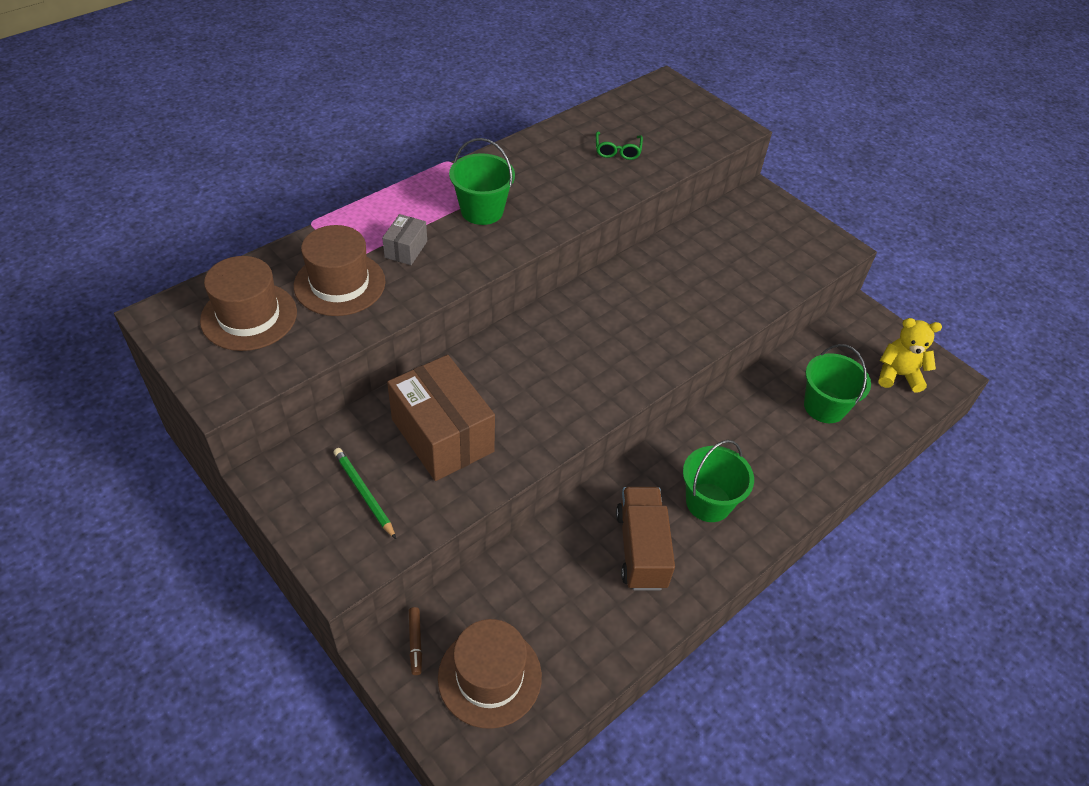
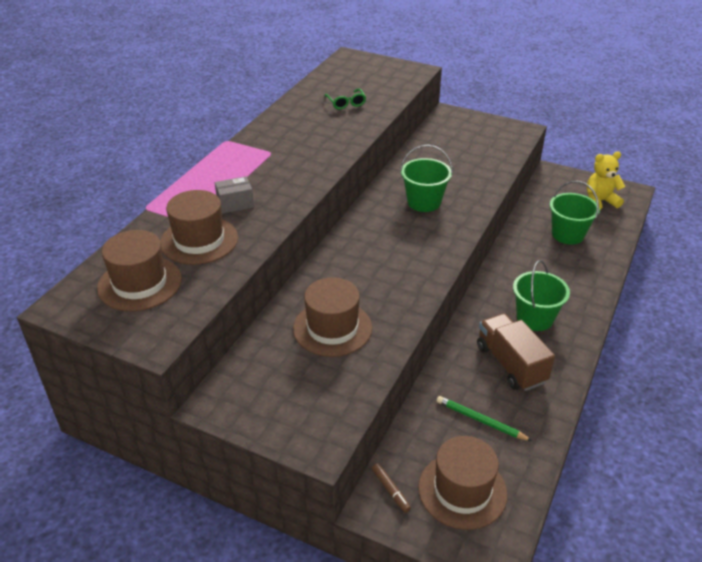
camera: 20 degrees left, 10 degrees down
green pencil [334,448,396,539] -> green pencil moved to [437,396,532,441]
grey box [382,214,427,265] -> grey box turned 75 degrees clockwise [215,176,254,214]
brown box [387,355,495,481] -> brown hat [293,277,372,357]
green bucket [449,138,515,225] -> green bucket moved to [400,145,453,212]

